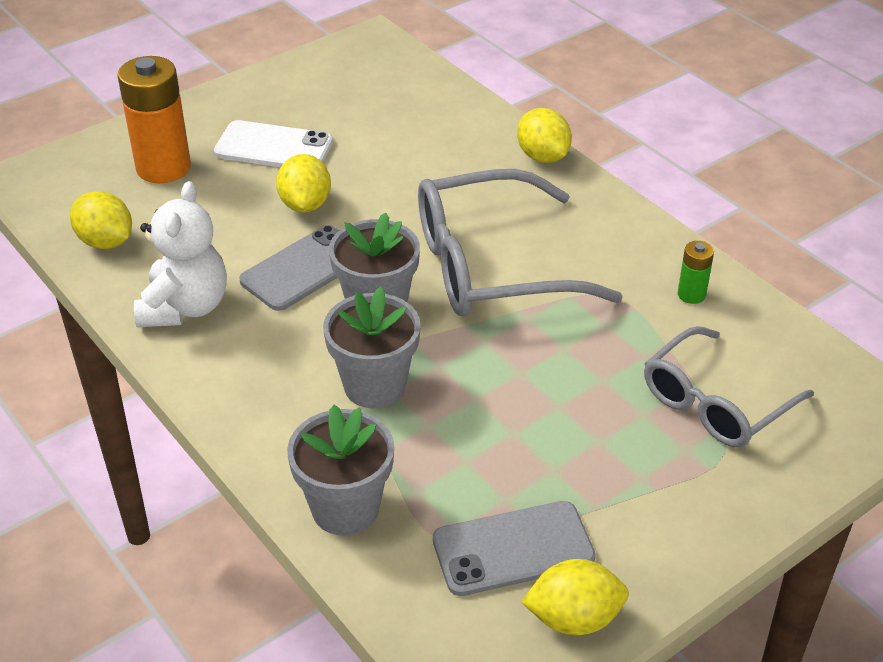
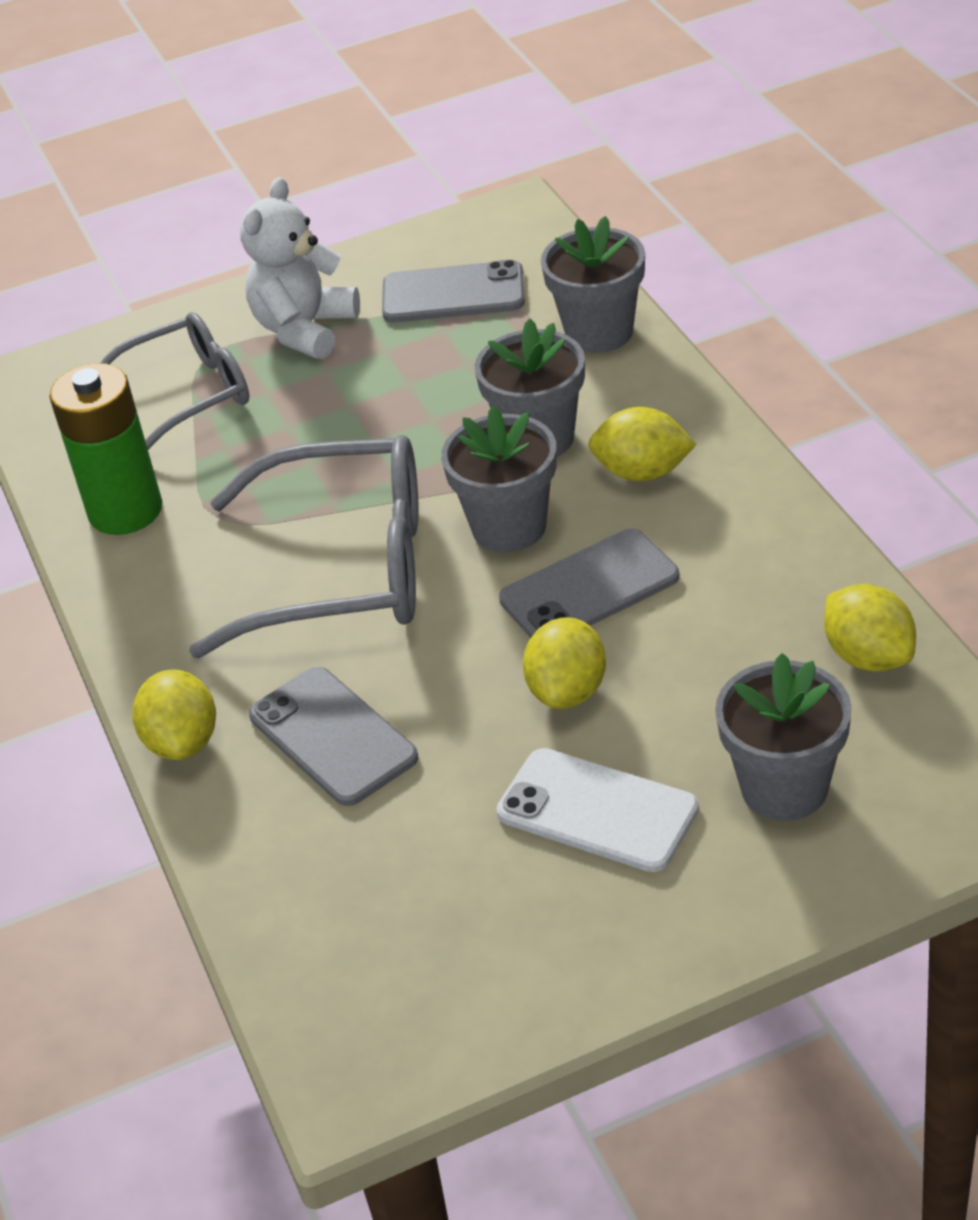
camera: 160 degrees left, 0 degrees up
orange battery [118,56,191,183] -> grey flower pot [715,653,852,821]
white teddy bear [134,181,227,327] -> white teddy bear moved to [240,177,360,359]
yellow lemon [521,559,629,635] -> yellow lemon moved to [588,407,697,481]
green battery [678,241,714,304] -> green battery [49,363,162,535], size x2.14
none -> grey phone [249,667,418,806]

